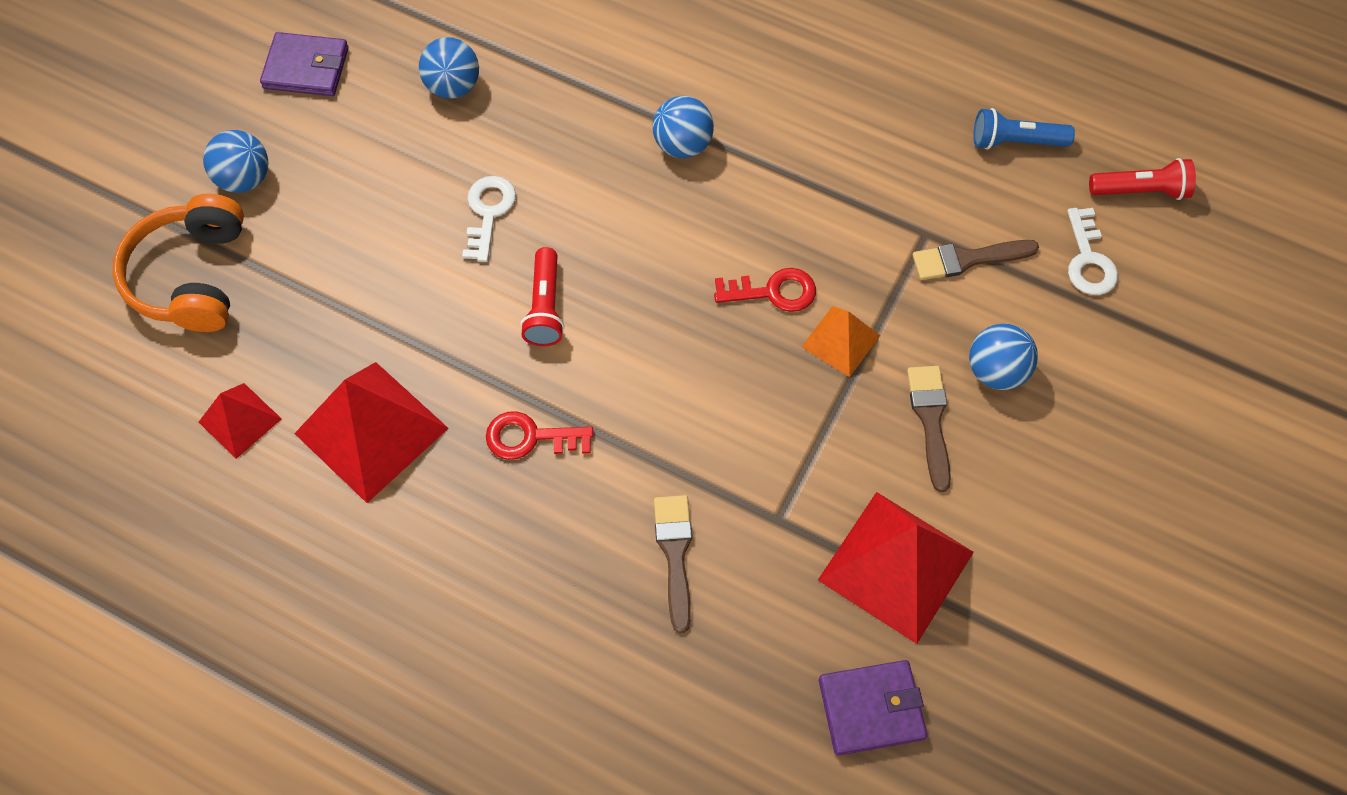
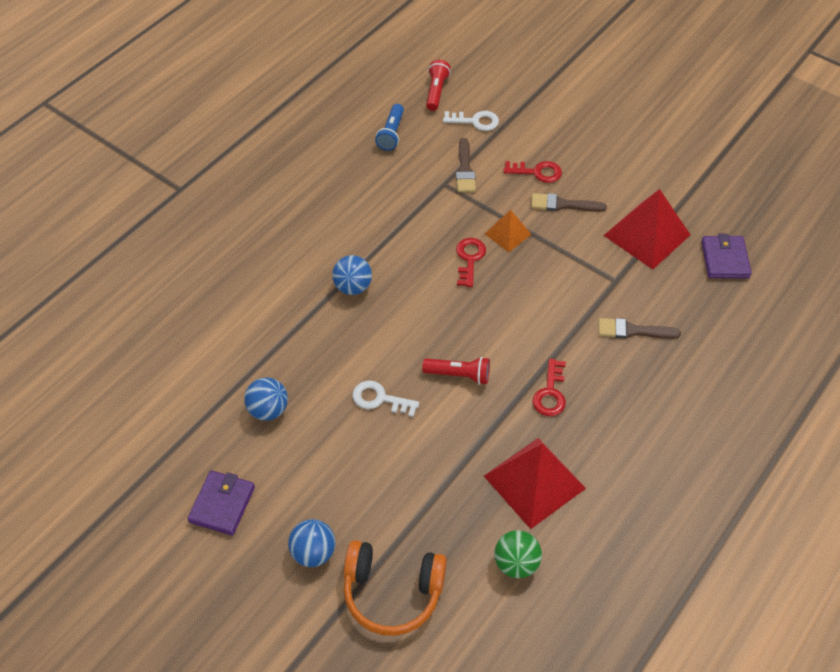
camera: 80 degrees left, 10 degrees down
red pyramid [199,383,282,459] -> green ball [494,530,542,578]
blue ball [969,323,1038,390] -> red key [504,161,562,183]

